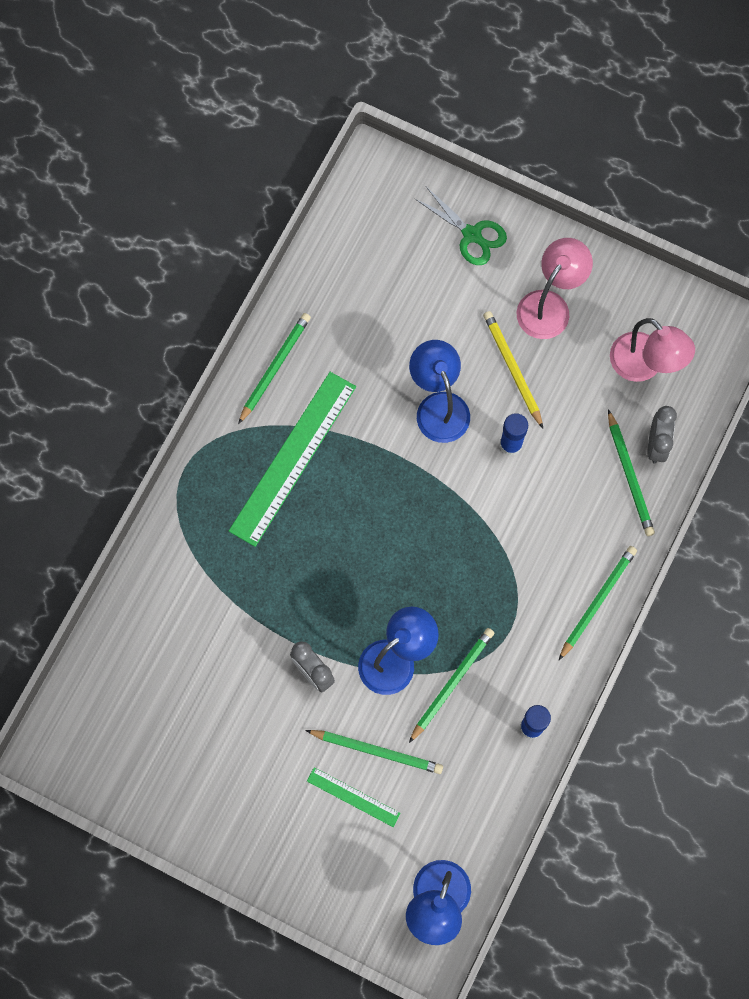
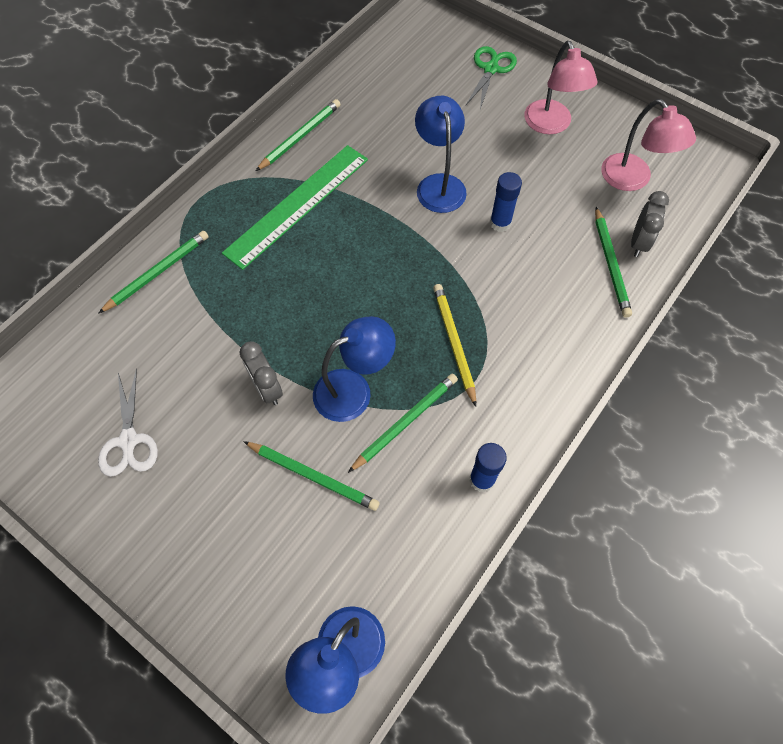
camera: 10 degrees right, 10 degrees down
green ruler [307,767,401,827] -> none
green scissors [415,187,507,265] -> green scissors turned 120 degrees counterclockwise [465,46,517,109]
yellow pencil [483,311,543,428] -> yellow pencil moved to [433,284,476,407]
pink lamp [517,238,593,339] -> pink lamp turned 120 degrees clockwise [524,41,598,134]
green pencil [559,546,637,660] -> green pencil moved to [98,231,209,314]
none -> white scissors [98,368,158,477]

